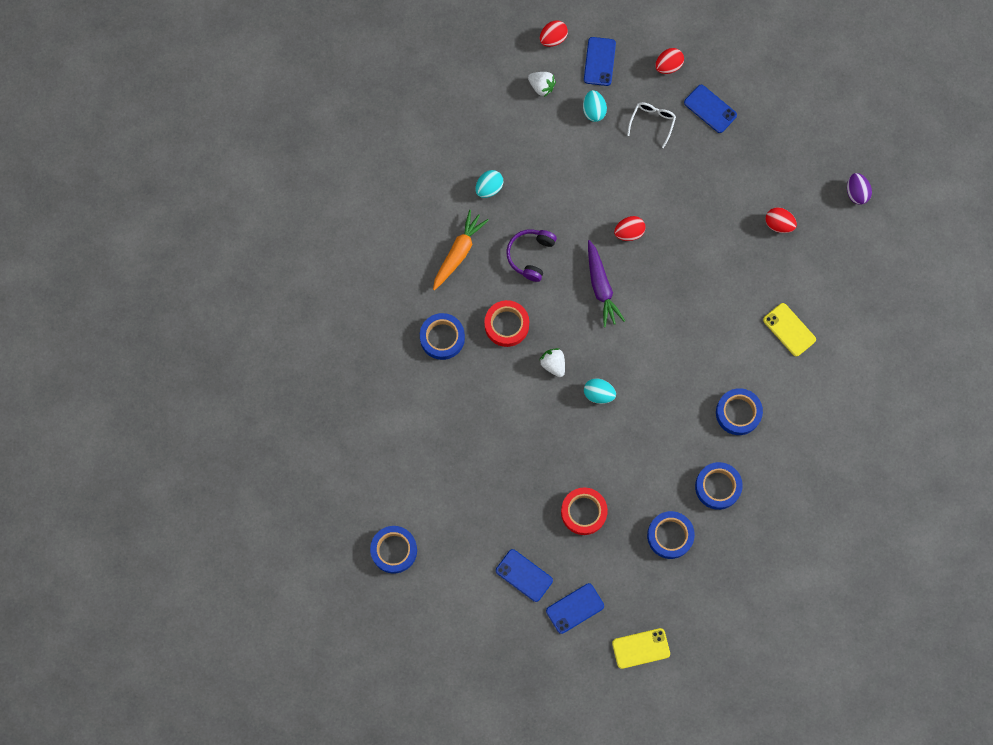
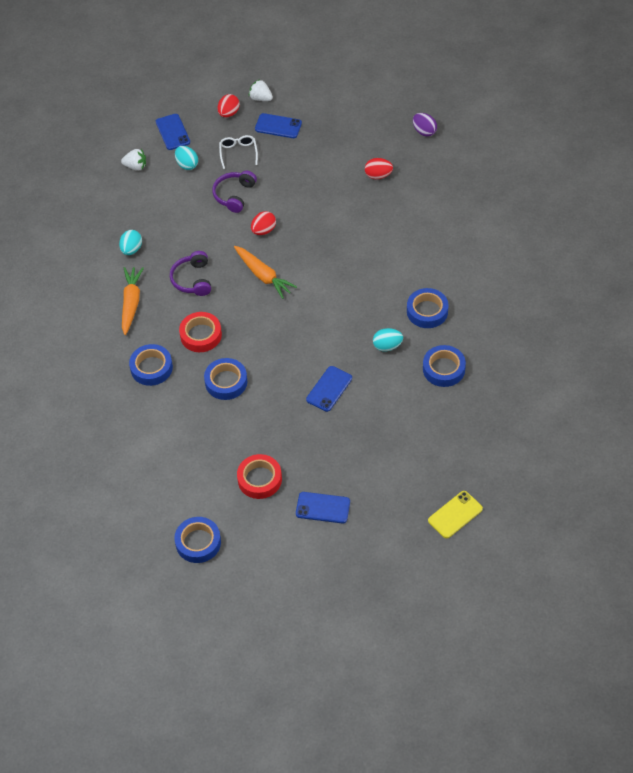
camera: 25 degrees left, 20 degrees down
white strawberry [539,348,565,377] -> white strawberry moved to [249,79,273,101]
red egg [540,20,568,47] -> none
blue phone [546,583,604,634] -> blue phone moved to [306,366,352,412]
red tape [561,487,608,535] -> red tape moved to [237,454,282,499]
turquoise egg [584,378,616,404] -> turquoise egg moved to [373,328,403,351]
purple carrot [588,240,625,327] -> orange carrot [234,246,297,299]
blue tape [647,511,695,559] -> blue tape moved to [204,358,247,400]
yellow phone [763,303,816,356] -> none
none -> purple headphones [212,171,257,213]

